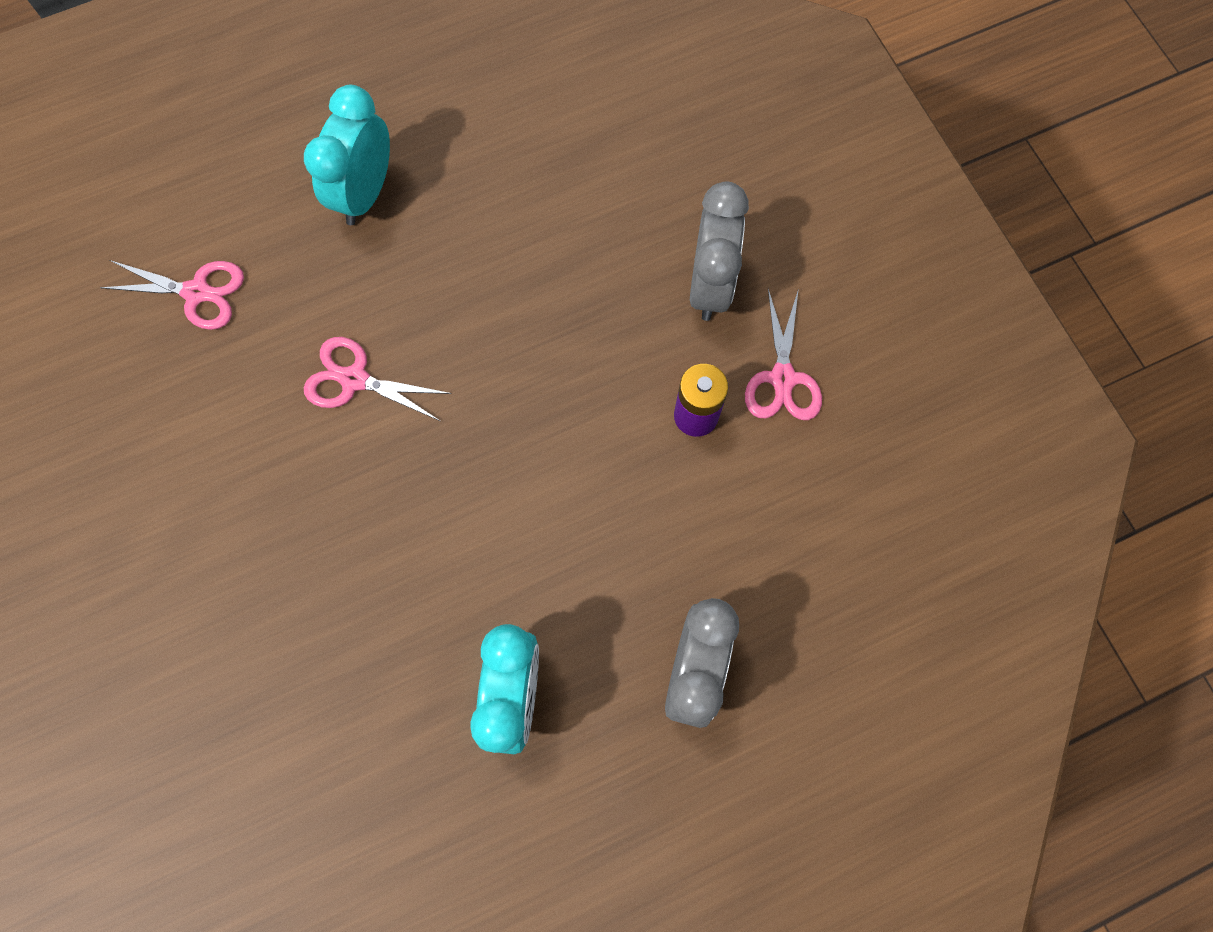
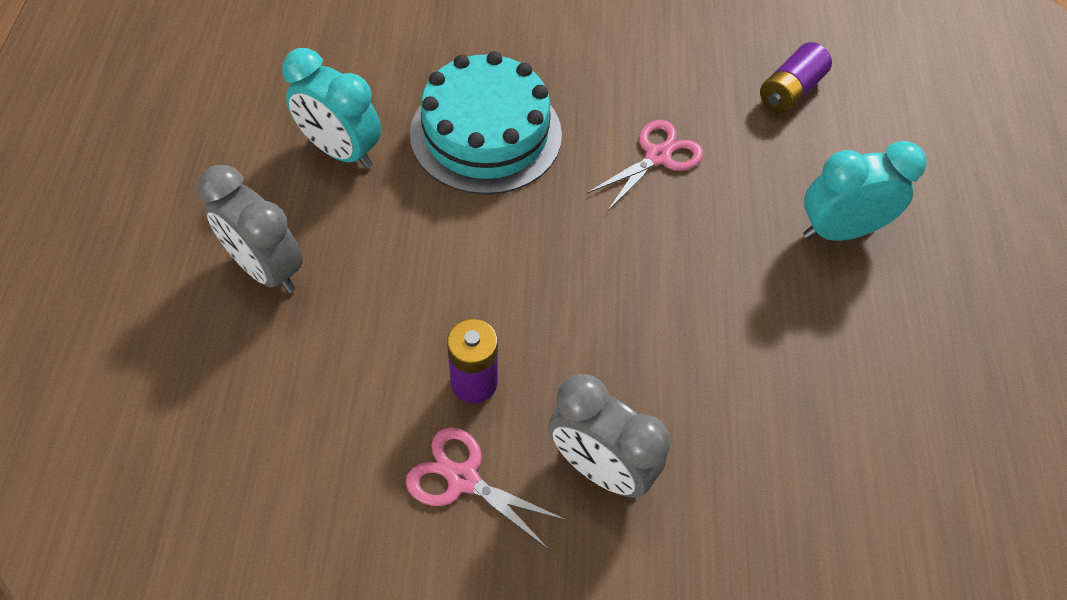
camera: 115 degrees right, 15 degrees down
pink scissors [100,260,244,330] -> purple battery [760,42,832,114]
turquoise clock [304,85,390,225] -> turquoise clock turned 60 degrees counterclockwise [803,141,927,241]
none -> turquoise cake [410,51,562,195]

